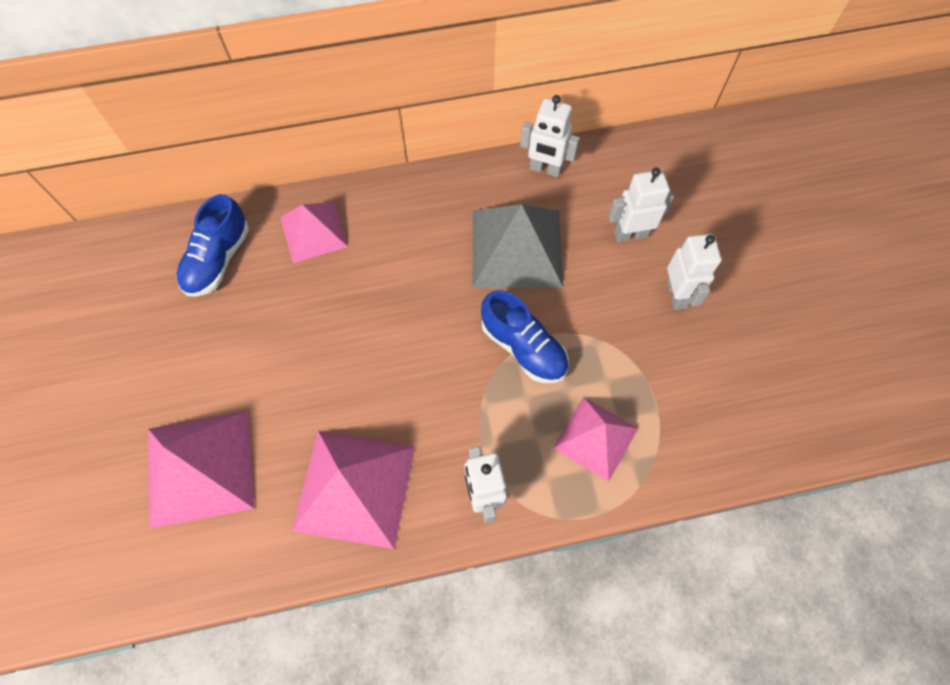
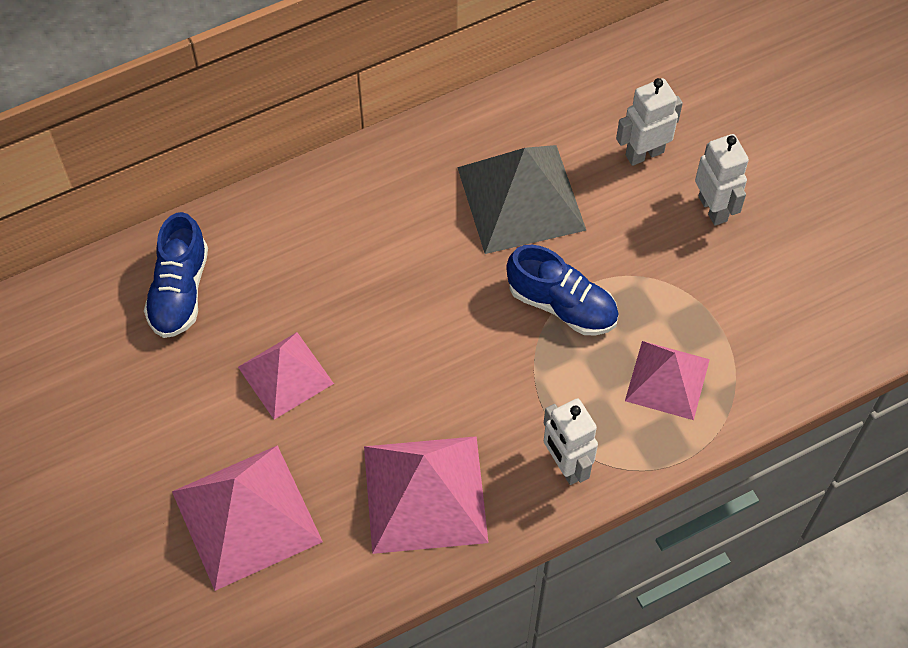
camera: 15 degrees left, 5 degrees down
pink pyramid [280,202,348,263] -> pink pyramid moved to [238,332,334,420]
white robot [520,95,580,177] -> none

